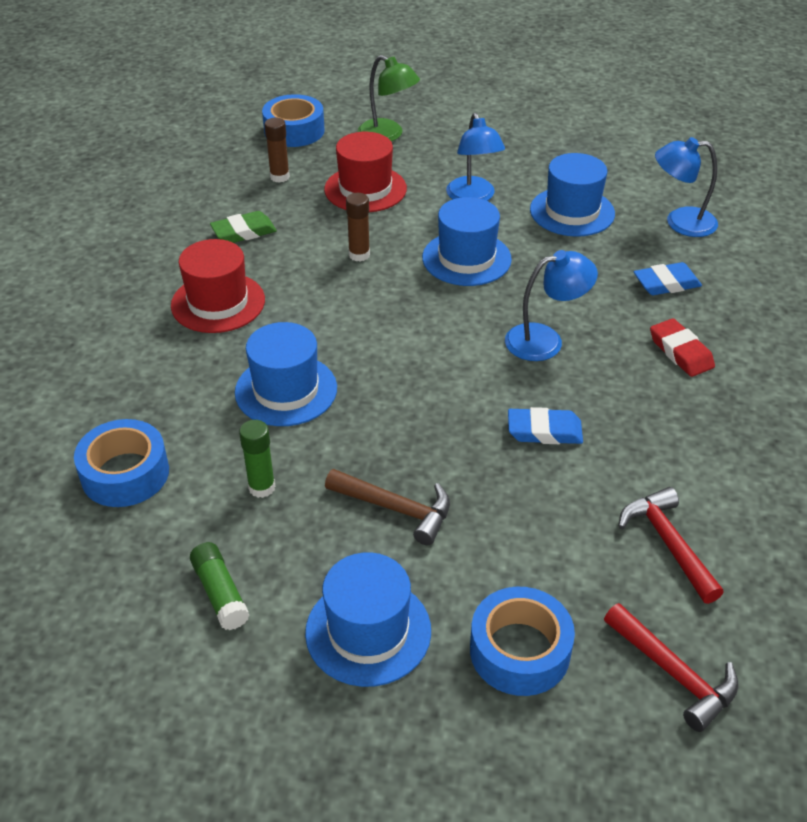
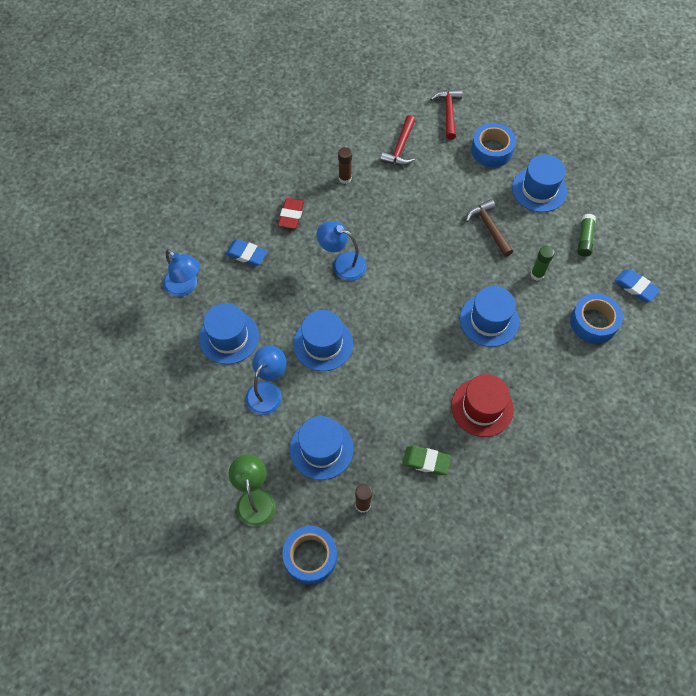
camera: 140 degrees left, 20 degrees up
red hat [324,132,407,212] -> blue hat [290,416,354,480]
brown glue stick [346,193,370,262] -> brown glue stick moved to [338,147,352,184]
blue eraser [508,407,583,444] -> blue eraser moved to [614,269,660,302]

